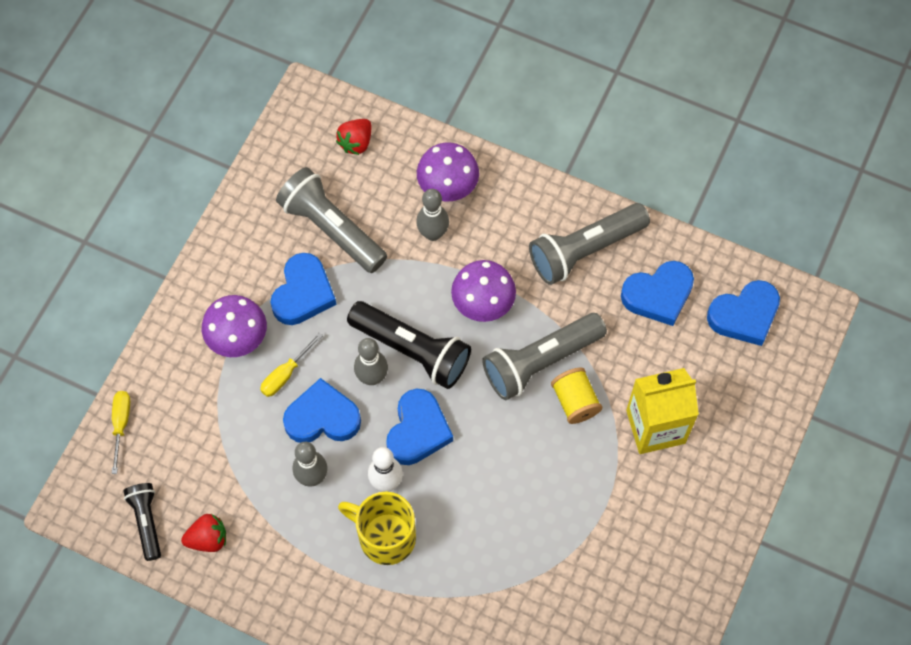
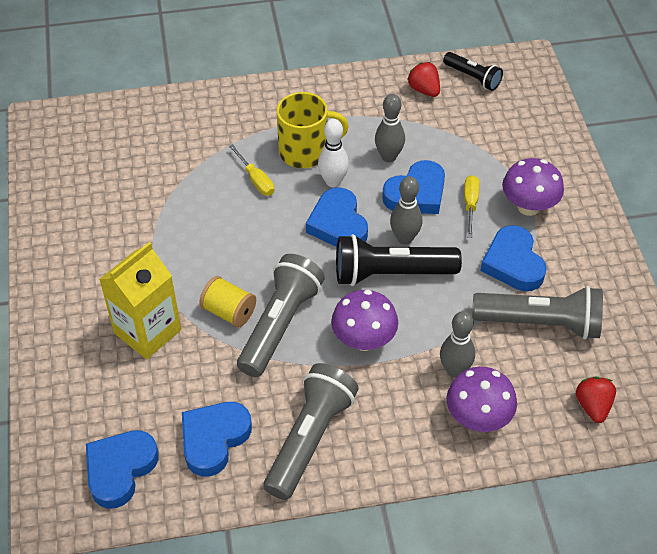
camera: 145 degrees right, 15 degrees down
yellow screwdriver [112,391,130,474] -> yellow screwdriver moved to [229,144,274,196]
red strawberry [181,514,226,552] -> red strawberry turned 105 degrees clockwise [407,62,440,97]

